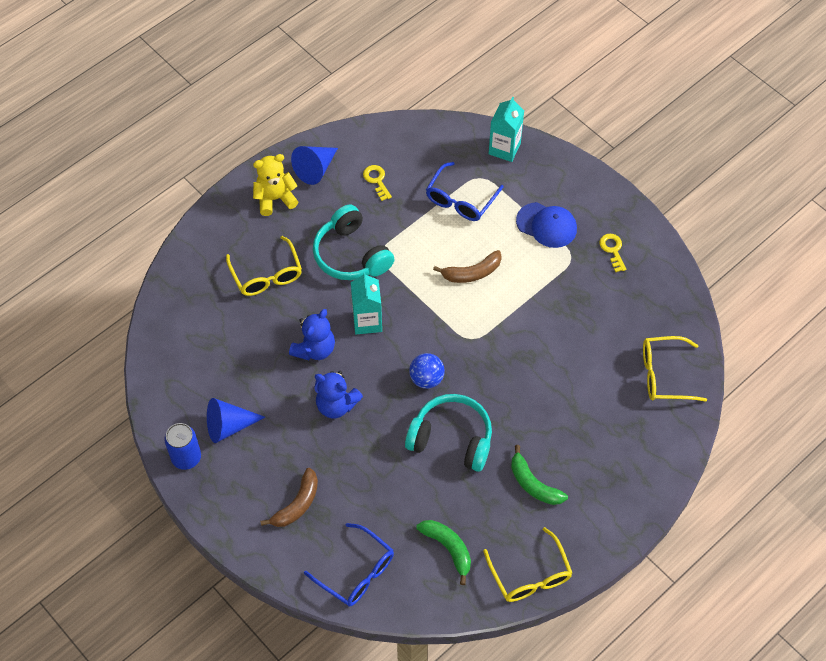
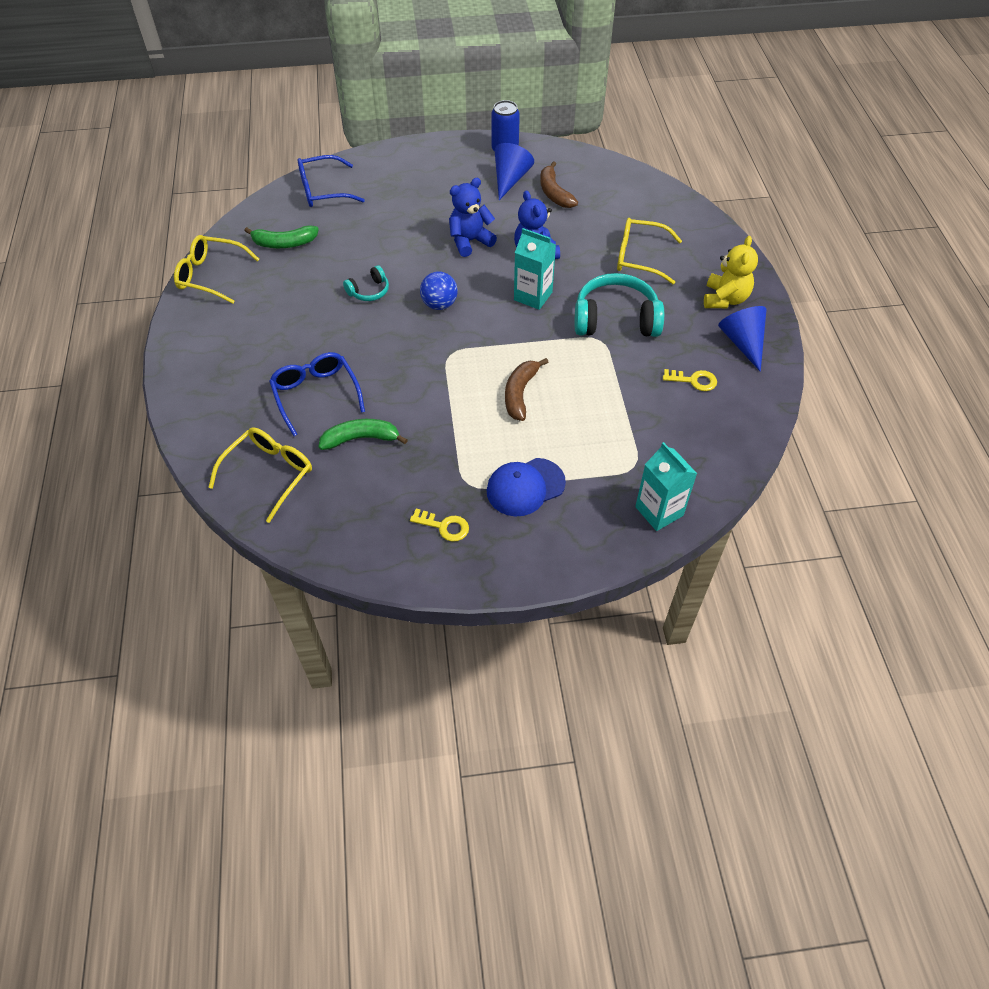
camera: 125 degrees right, 5 degrees down
brown banana [260,468,318,527] -> brown banana moved to [540,161,578,208]
turquoise headphones [405,394,492,472] -> turquoise headphones [343,265,389,301], size x0.50
blue glasses [426,162,504,221] -> blue glasses moved to [269,352,365,436]
green banana [511,445,568,505] -> green banana moved to [318,419,408,450]

